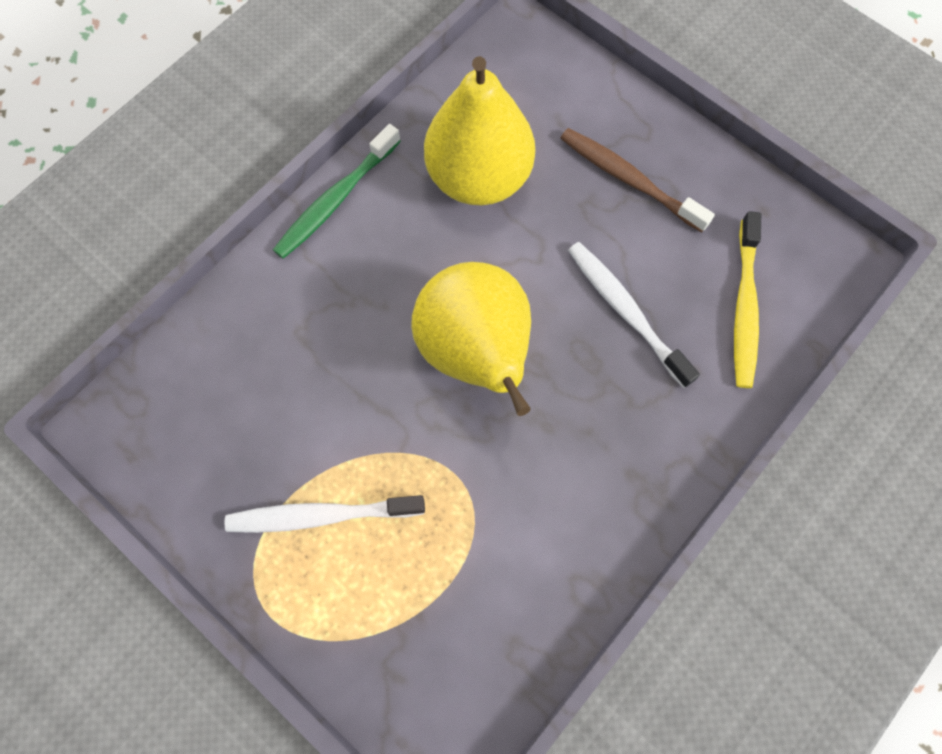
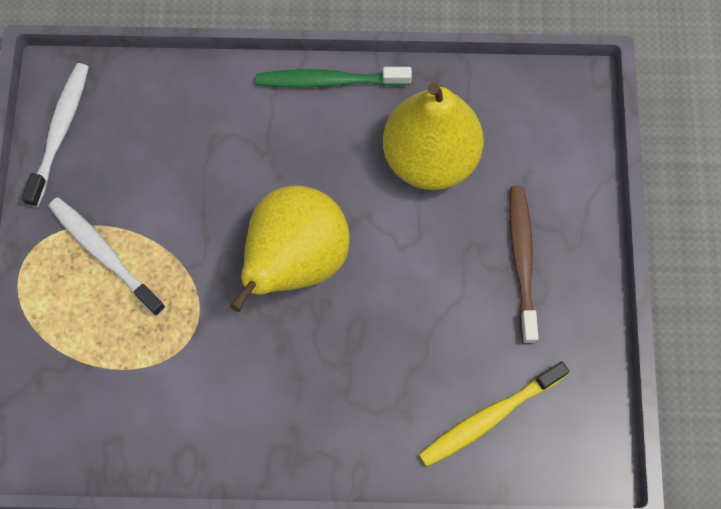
camera: 50 degrees right, 0 degrees up
white toothbrush [568,242,700,388] -> white toothbrush moved to [21,63,89,207]

